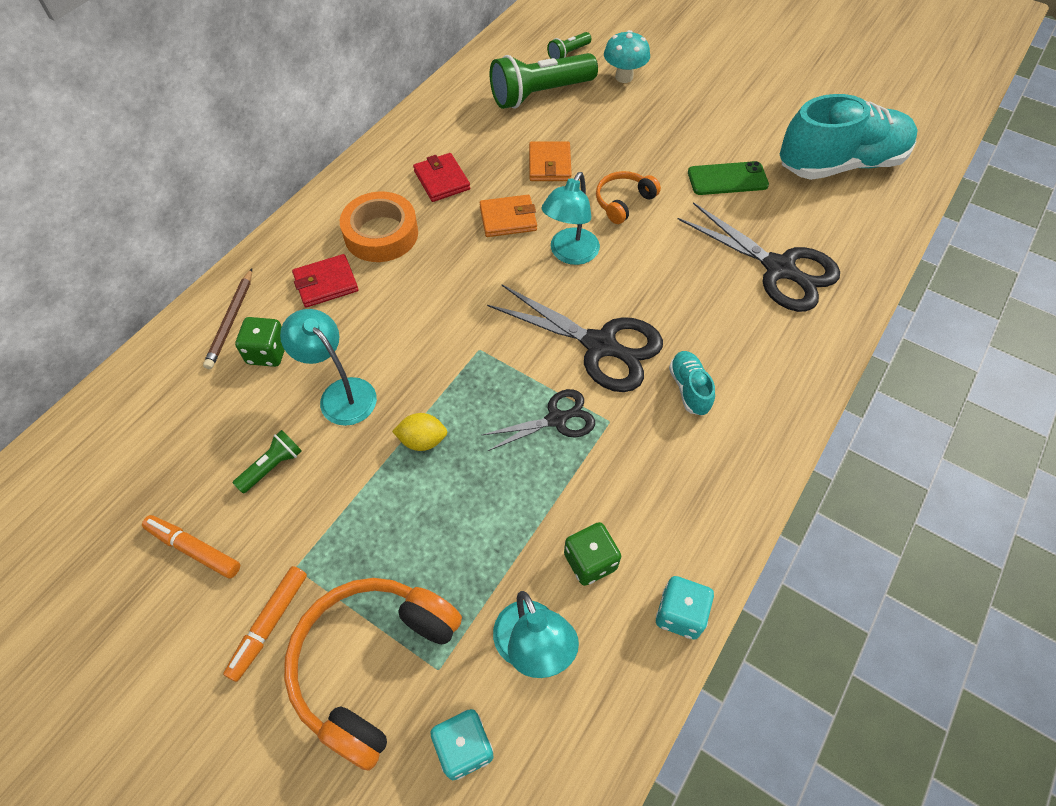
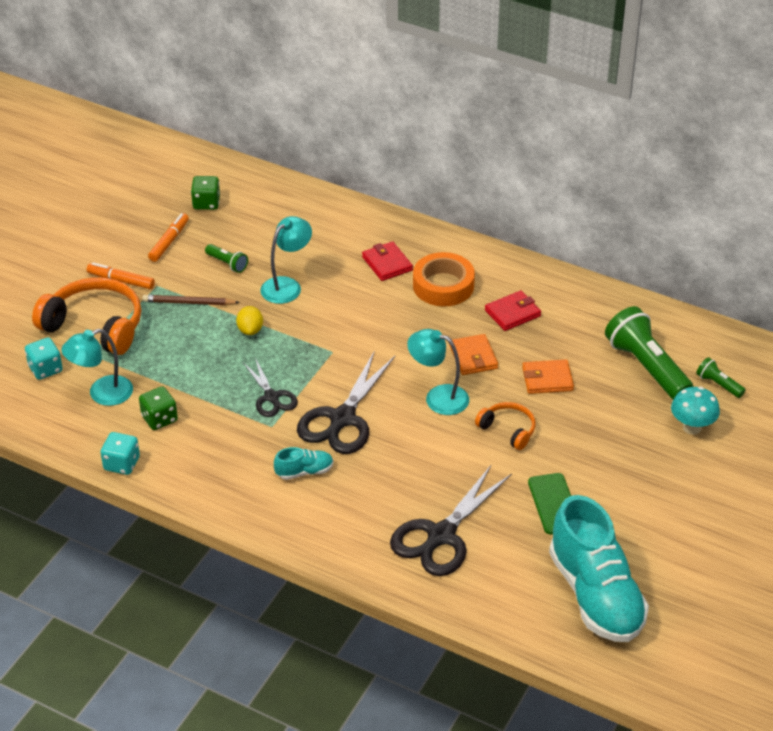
camera: 85 degrees right, 15 degrees down
brown pencil [203,268,252,369] -> brown pencil moved to [142,295,240,305]
green dice [235,317,285,367] -> green dice moved to [191,176,220,210]

